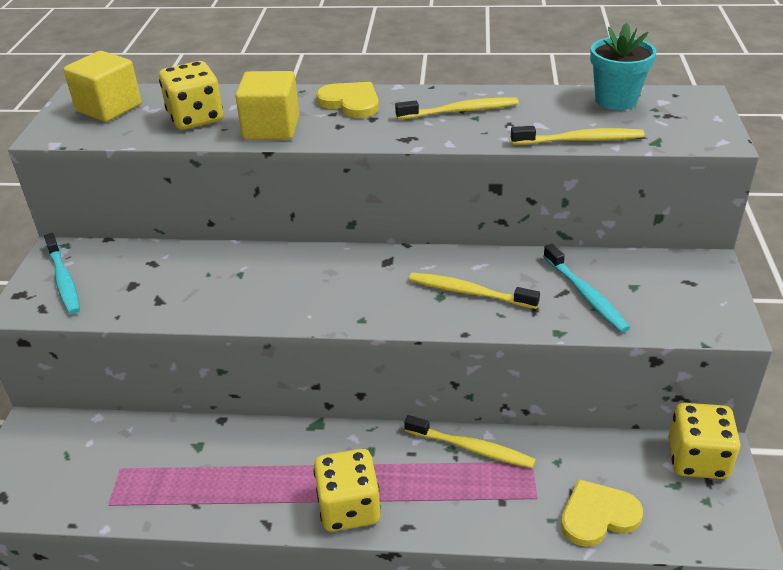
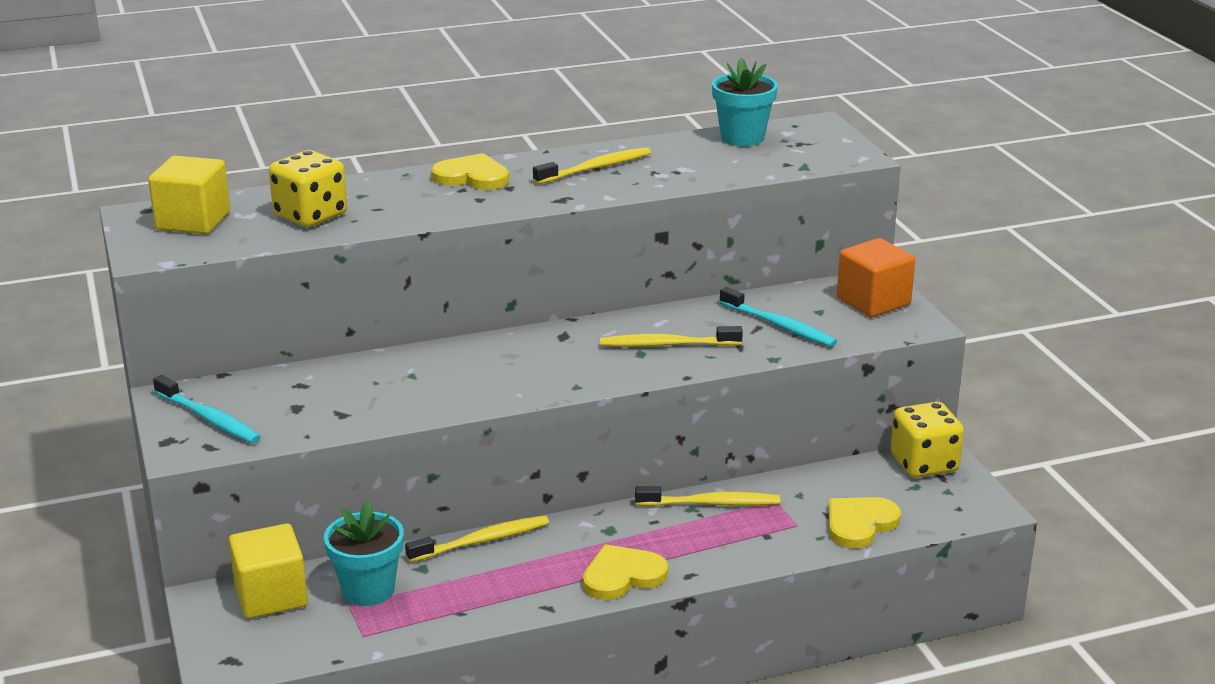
camera: 25 degrees left, 10 degrees down
yellow cube [235,71,299,140] -> yellow cube moved to [229,523,308,619]
yellow dice [313,449,380,532] -> yellow heart [583,544,668,600]
yellow toothbrush [511,126,644,145] -> yellow toothbrush moved to [405,515,549,562]
none -> turquoise flower pot [324,500,404,606]
none -> orange cube [837,238,915,317]

